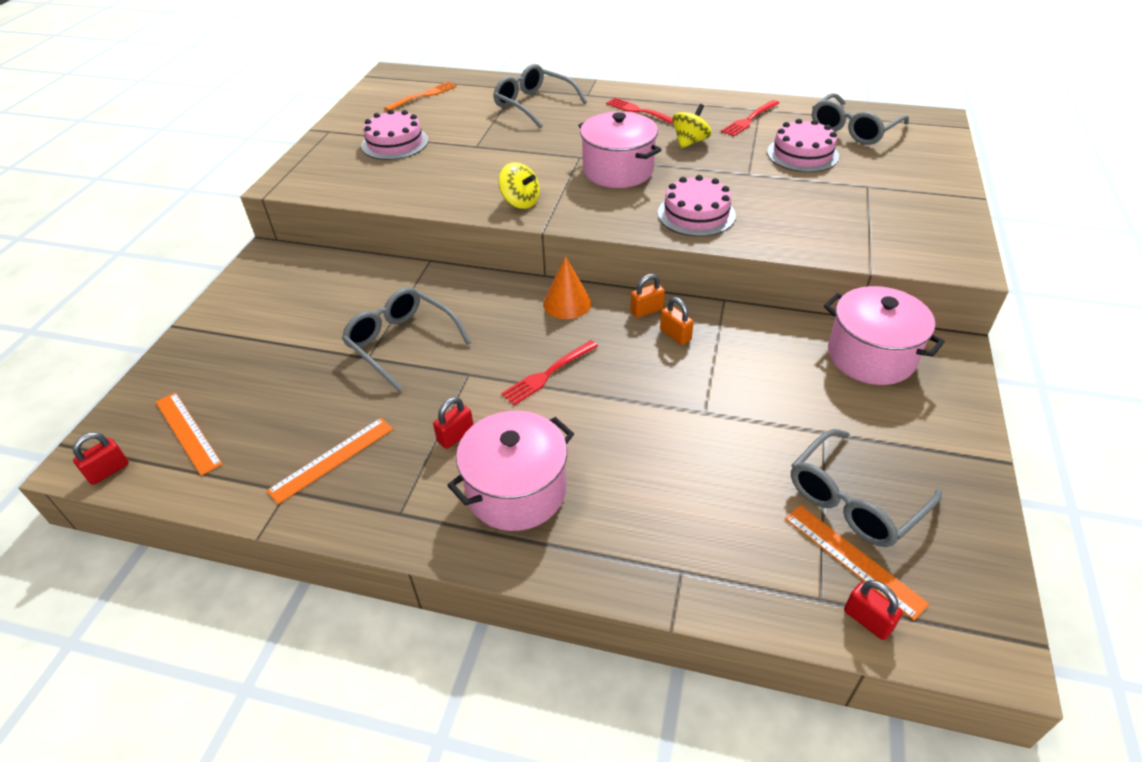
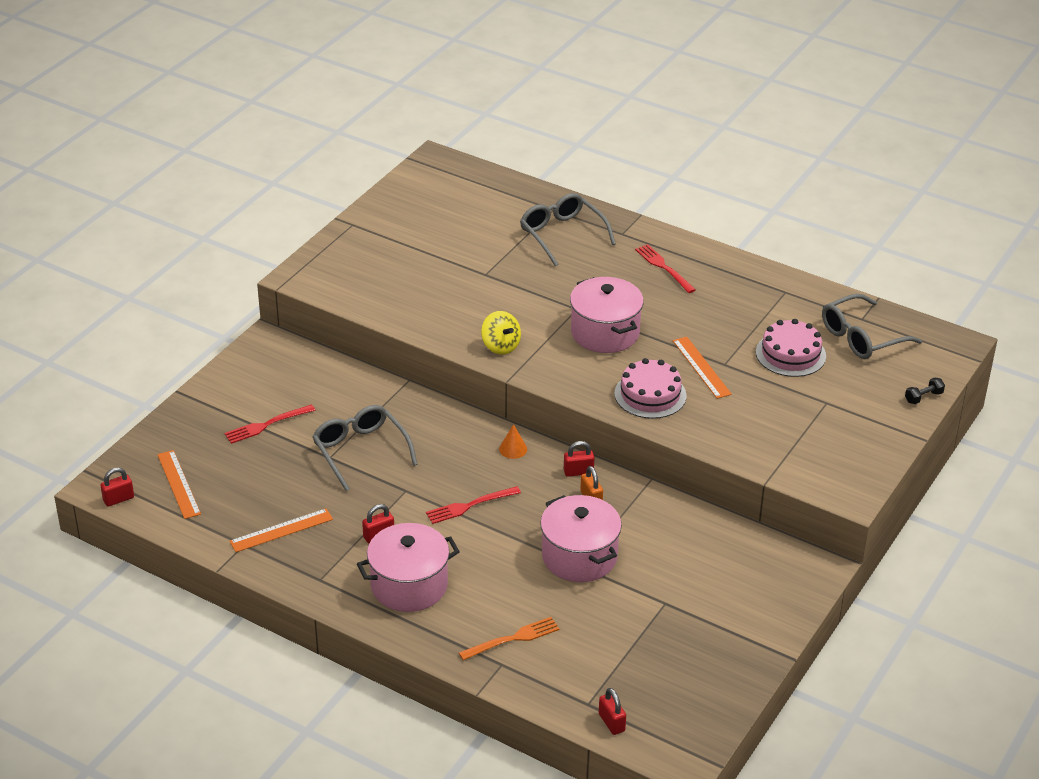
camera: 15 degrees right, 5 degrees down
pink cake [361,109,428,160] -> none
orange fork [384,82,457,111] -> orange fork moved to [459,617,560,660]
orange cone [543,256,592,319] -> orange cone [499,424,527,459], size x0.64
orange padlock [630,274,665,318] -> red padlock [564,441,594,477]
yellow spinning top [672,104,712,148] -> none
red fork [721,100,779,137] -> red fork moved to [224,404,315,444]
orange ruler [785,505,929,620] -> orange ruler moved to [673,337,732,399]
grey glasses [791,429,942,547] -> none
pink pot [824,286,945,385] -> pink pot moved to [540,495,622,582]
none -> black dumbbell [905,377,945,404]

